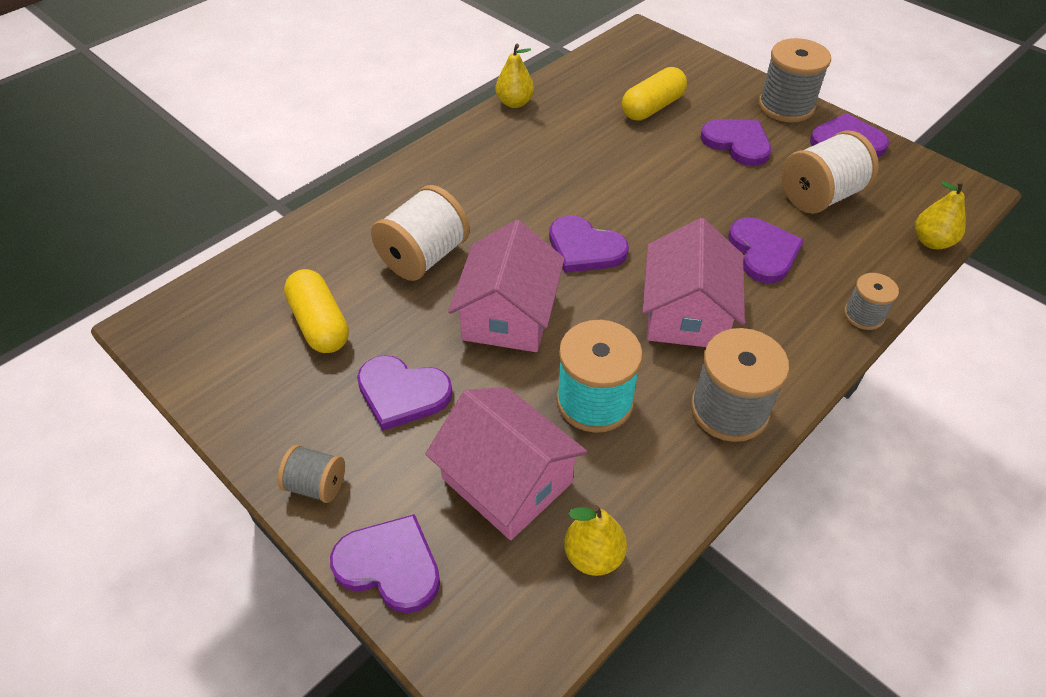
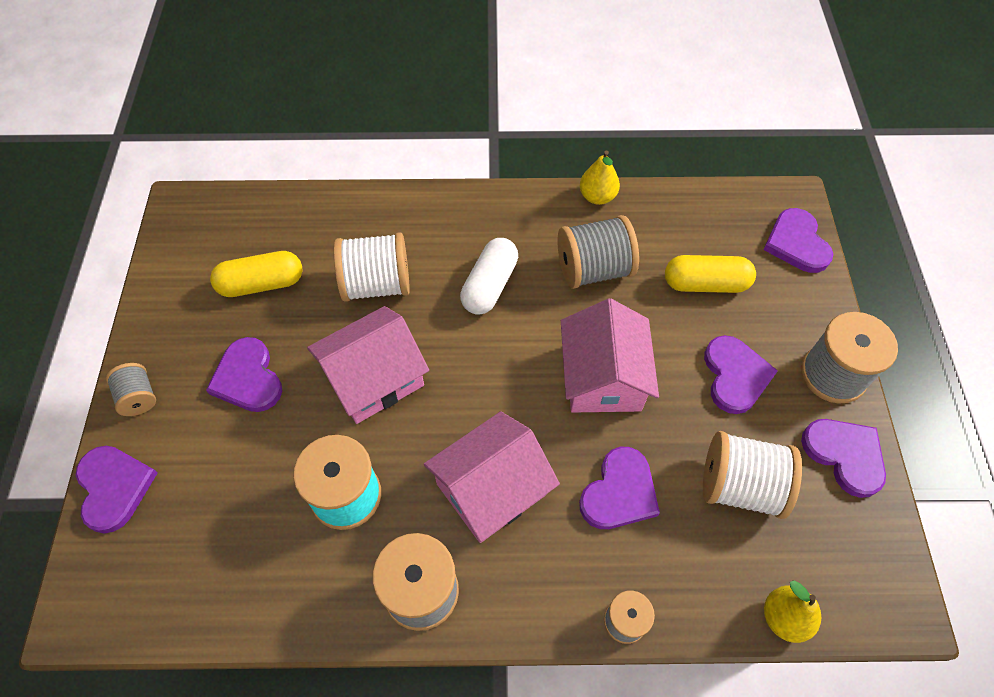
camera: 45 degrees right, 10 degrees up
yellow capsule [284,269,349,353] -> yellow capsule turned 60 degrees clockwise [210,251,303,297]
pink house [425,387,587,540] -> pink house moved to [561,298,659,413]
purple heart [549,215,629,273] -> purple heart moved to [763,208,833,273]
yellow pear [564,505,627,576] -> none
none -> white capsule [460,238,518,315]
none -> grey spool [557,215,639,289]

